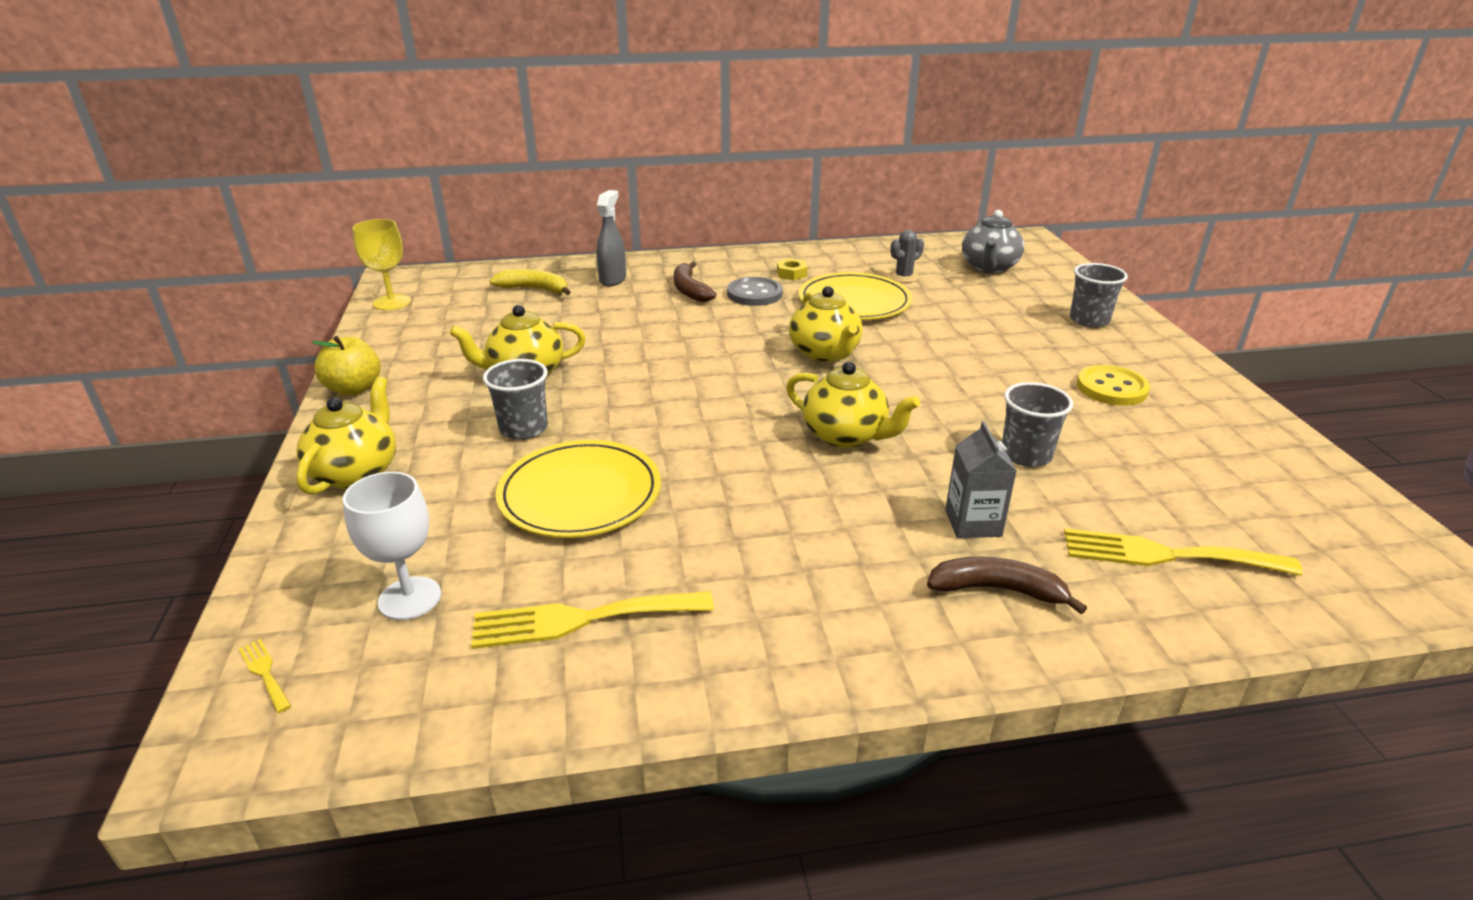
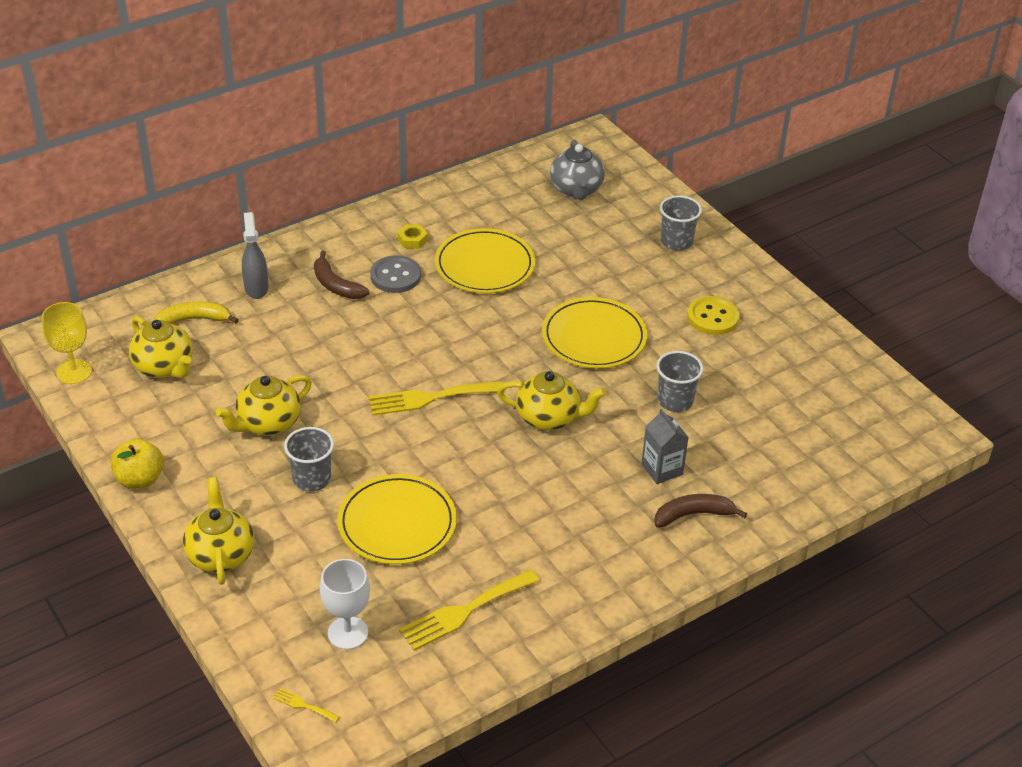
camera: 25 degrees left, 10 degrees up
yellow teapot [789,286,863,362] -> yellow teapot moved to [129,316,193,378]
grey cactus [889,230,924,283] -> none
yellow fork [1064,528,1303,576] -> yellow fork moved to [369,381,502,416]
none -> yellow plate [542,297,647,369]

